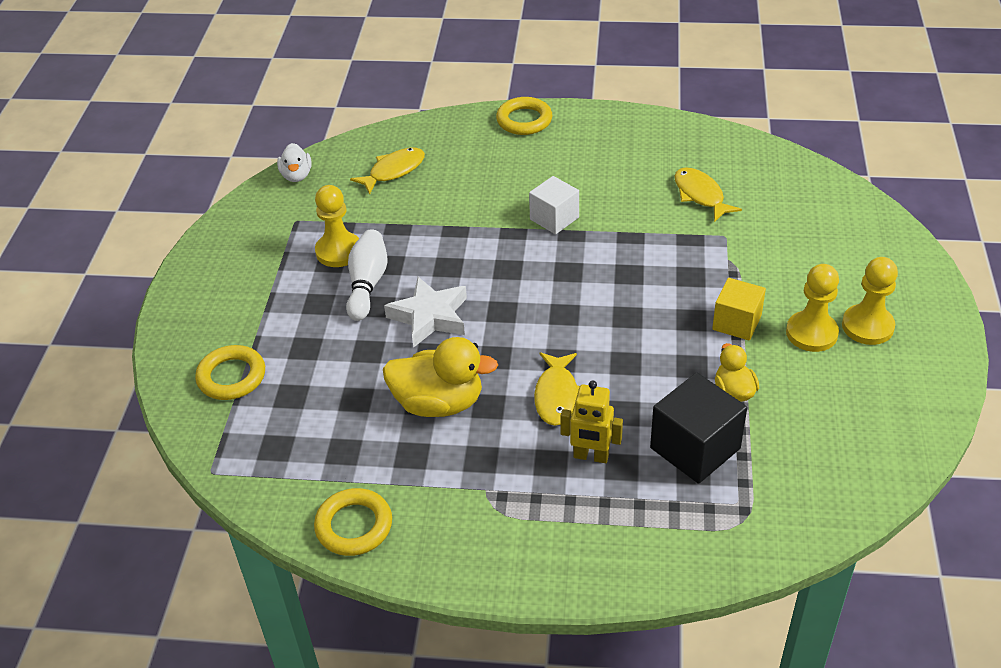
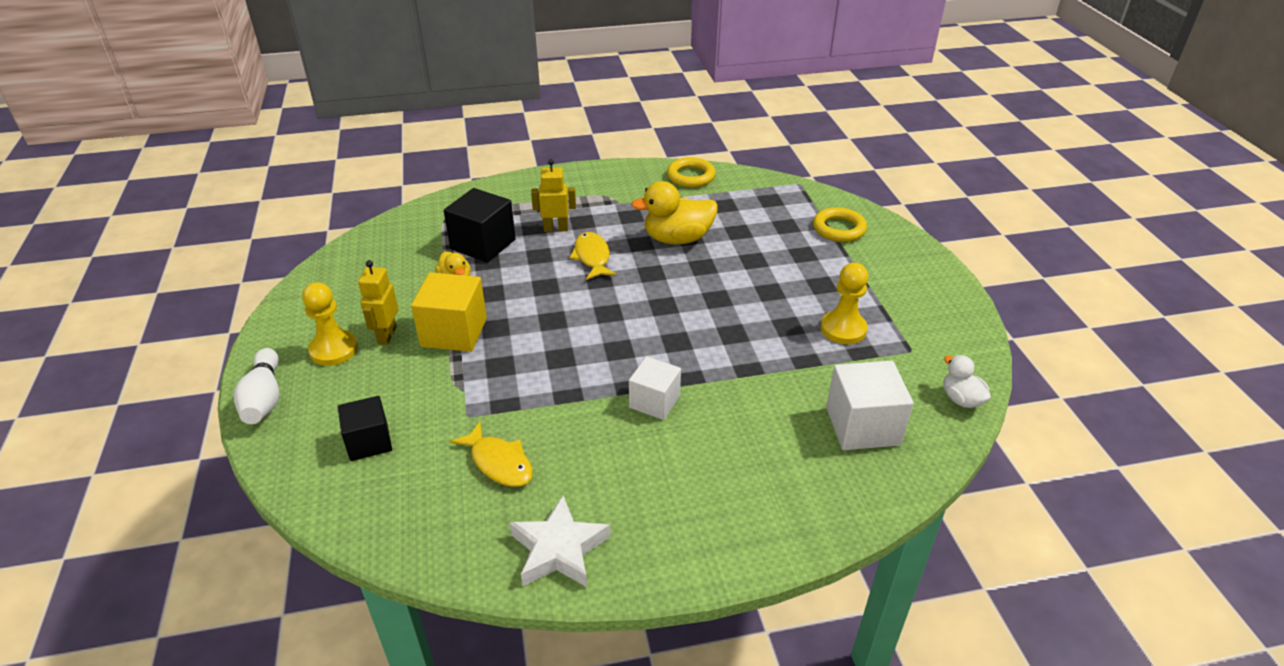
camera: 160 degrees right, 5 degrees down
white bowling pin [346,229,387,321] -> white bowling pin moved to [234,348,279,424]
yellow fish [350,147,425,194] -> white cube [826,360,914,450]
white star [384,277,467,348] -> white star moved to [509,496,610,587]
yellow ring [496,97,552,135] -> none
yellow cube [712,278,766,341] -> yellow cube [411,272,487,352], size x1.51
yellow pawn [786,264,839,352] -> yellow robot [358,260,398,345]
none -> black cube [338,396,392,461]

